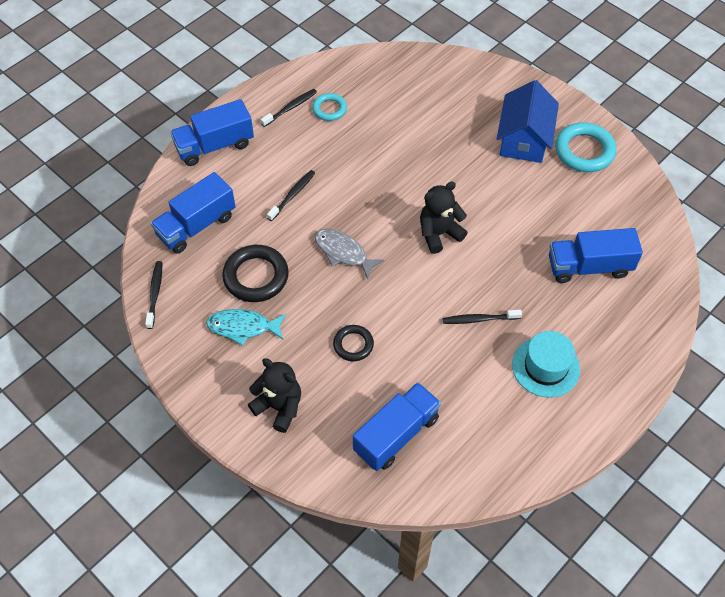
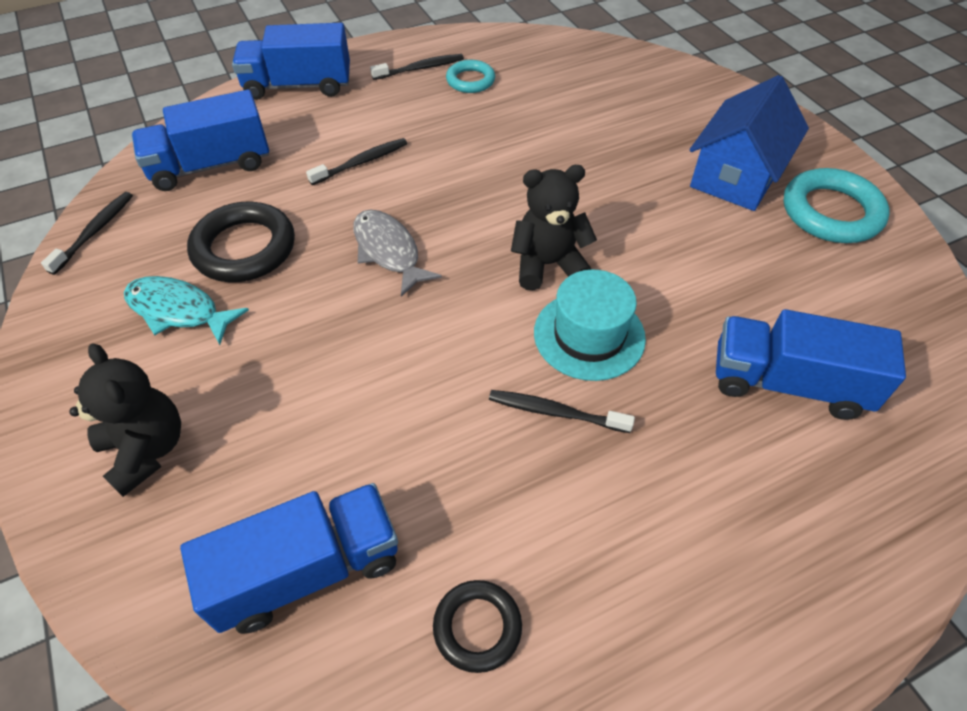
camera: 20 degrees right, 5 degrees down
black ring [333,325,374,361] -> black ring moved to [433,580,522,673]
turquoise hat [512,331,580,398] -> turquoise hat moved to [534,269,646,381]

